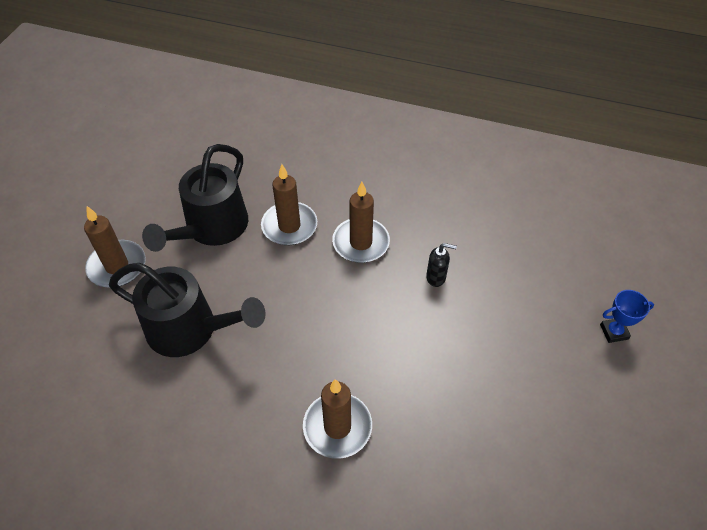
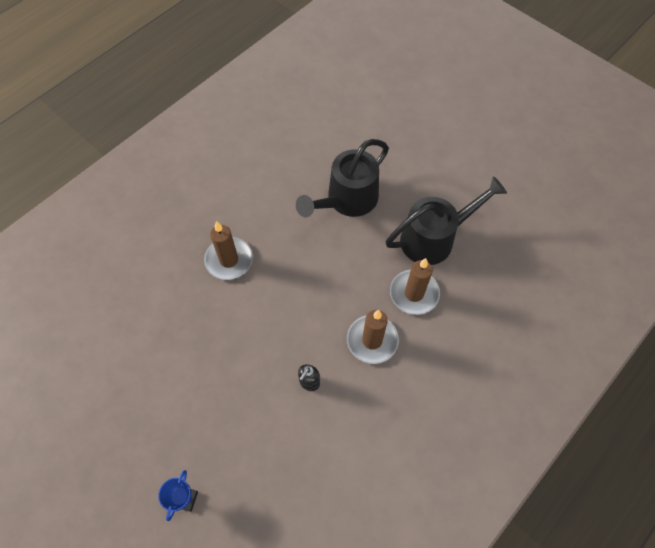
camera: 115 degrees right, 10 degrees up
brown candle [84,206,146,288] -> none
black watering can [142,144,248,252] -> black watering can turned 105 degrees clockwise [386,176,507,265]

